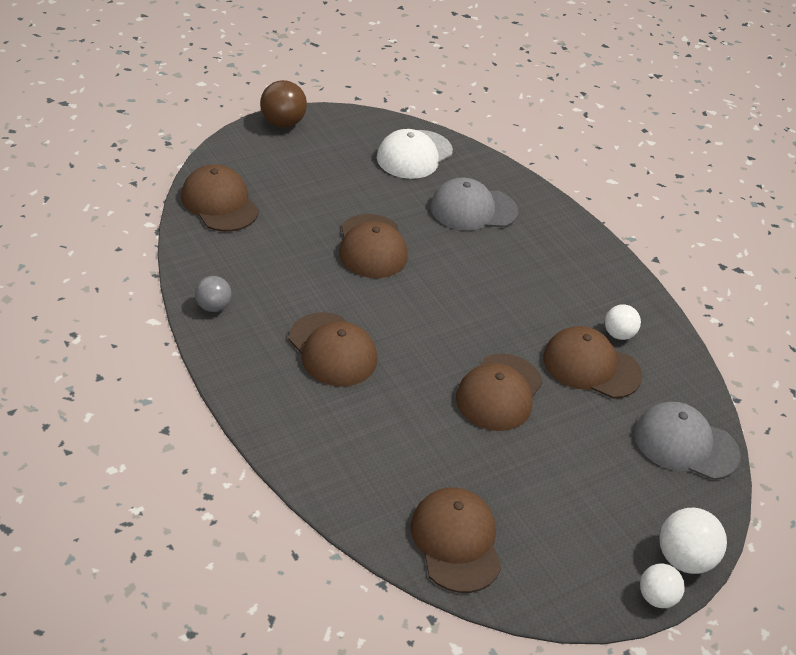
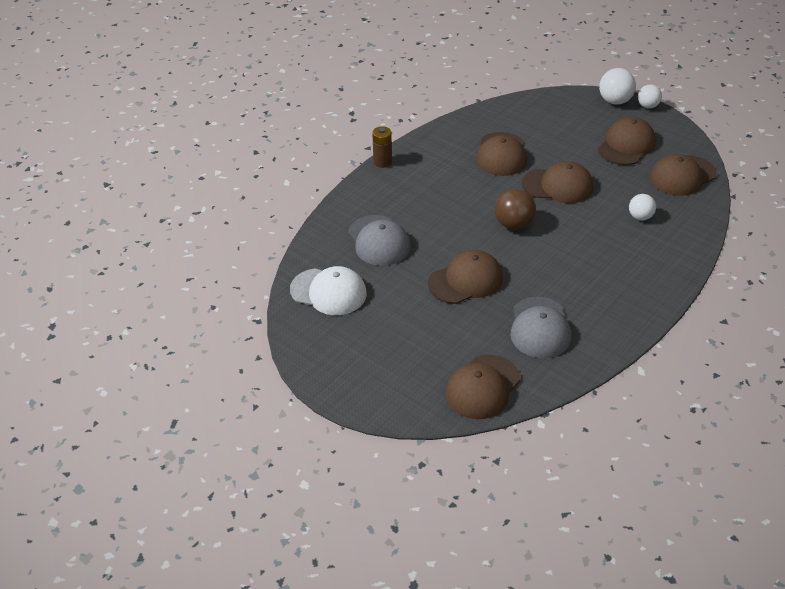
camera: 105 degrees left, 0 degrees up
grey ball [195,276,232,312] -> none
brown ball [260,80,307,128] -> brown ball moved to [495,189,536,230]
brown cap [289,312,377,387] -> brown cap moved to [598,117,656,165]
white ball [605,305,641,340] -> white ball moved to [629,194,656,220]
grey cap [634,402,741,480] -> grey cap moved to [510,297,571,358]
none -> brown battery [372,126,392,168]

